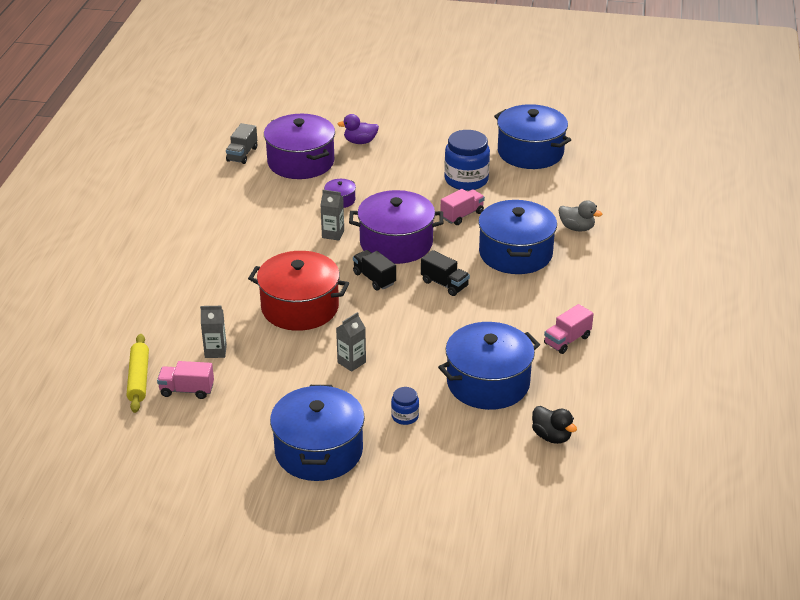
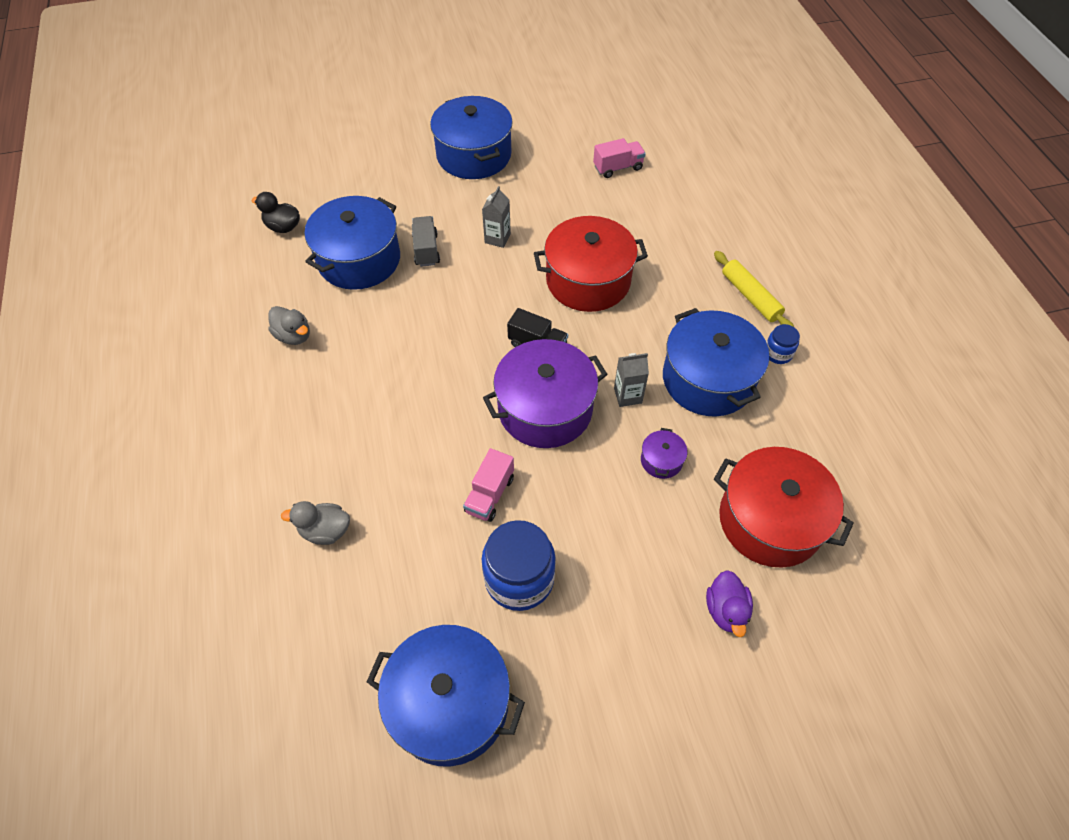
camera: 155 degrees right, 20 degrees up
yellow rolling pin [127,334,149,413] -> yellow rolling pin moved to [714,251,794,327]
grey carton [200,306,227,358] -> none
grey truck [226,123,257,164] -> grey truck moved to [412,216,440,267]
purple pot [264,114,335,179] -> red pot [714,447,854,568]
purple duck [337,114,379,144] -> purple duck turned 120 degrees clockwise [706,570,753,637]
blue jar [391,387,419,425] -> blue jar moved to [766,324,800,364]
black truck [421,250,470,296] -> none
blue pot [478,200,557,274] -> blue pot moved to [663,308,769,417]
pink truck [544,304,594,354] -> grey duck [268,306,310,345]

